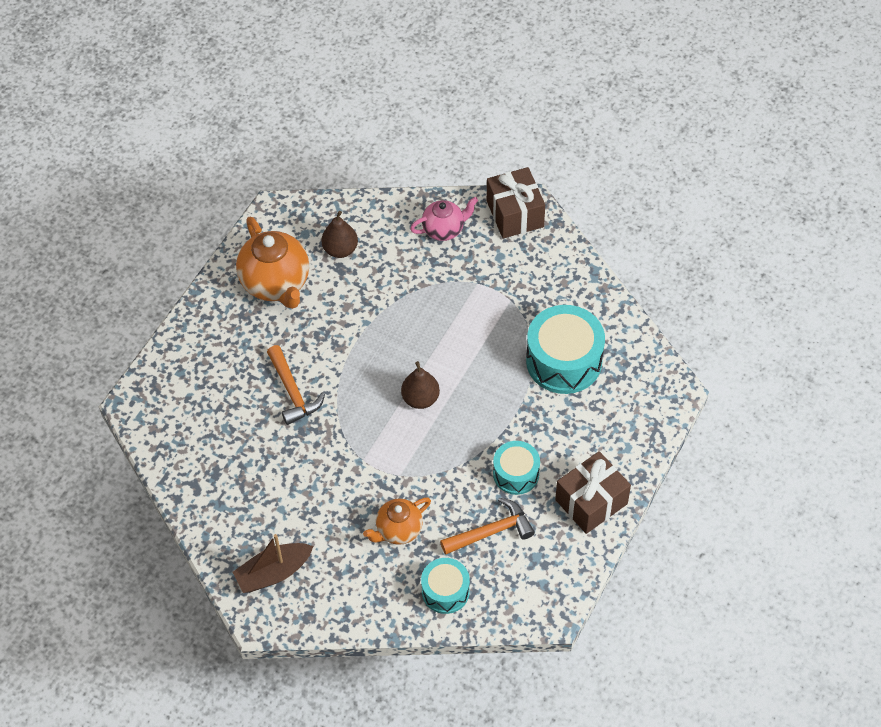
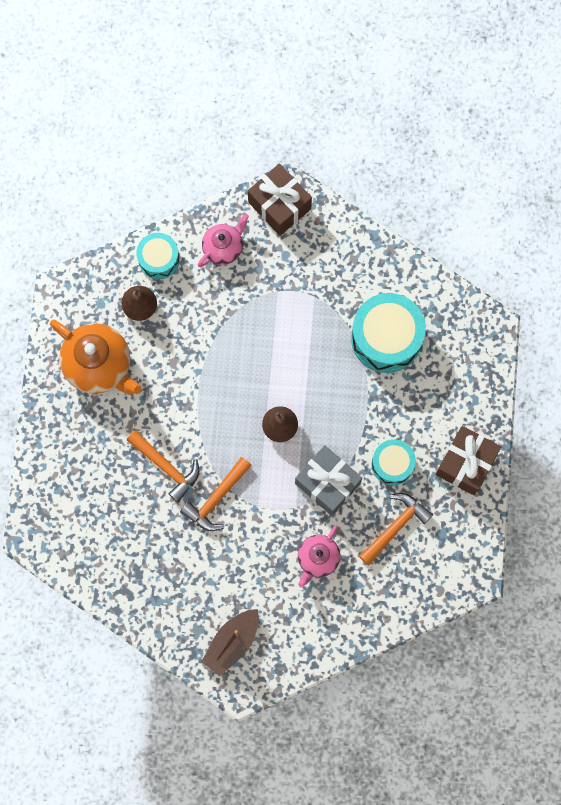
camera: 25 degrees left, 20 degrees up
orange teapot [363,497,431,545] -> pink teapot [298,525,340,588]
turquoise drum [421,558,470,614] -> turquoise drum moved to [136,233,180,279]
none -> orange hammer [180,457,252,531]
none -> grey gift [295,445,362,516]

